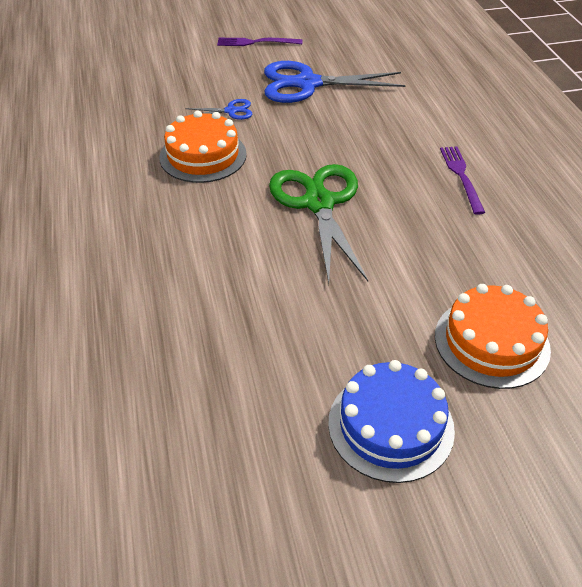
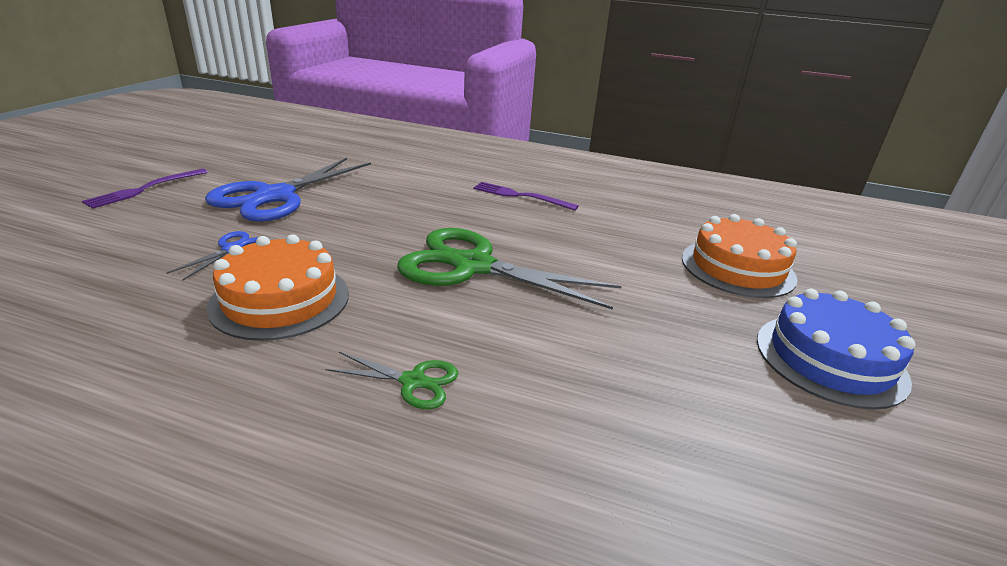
camera: 60 degrees left, 15 degrees down
none -> green scissors [325,352,458,409]

